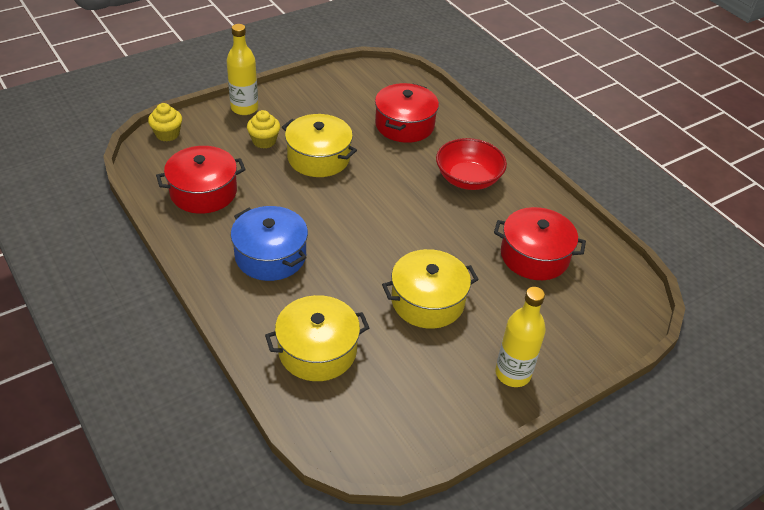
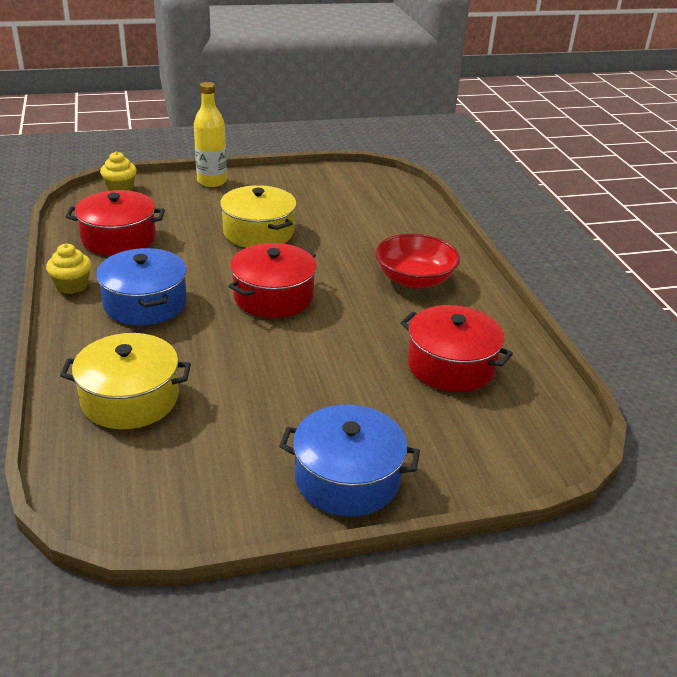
camera: 20 degrees right, 10 degrees down
yellow cupcake [247,110,280,149] -> yellow cupcake moved to [46,244,91,294]
red pot [375,83,439,143] -> red pot moved to [228,243,317,318]
yellow pot [382,249,479,329] -> none
yellow bottle [495,287,546,387] -> blue pot [279,404,420,517]

